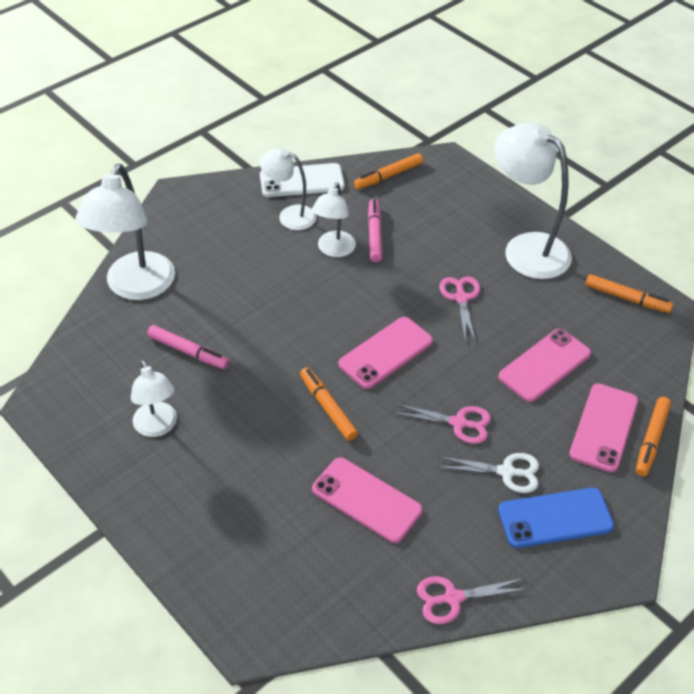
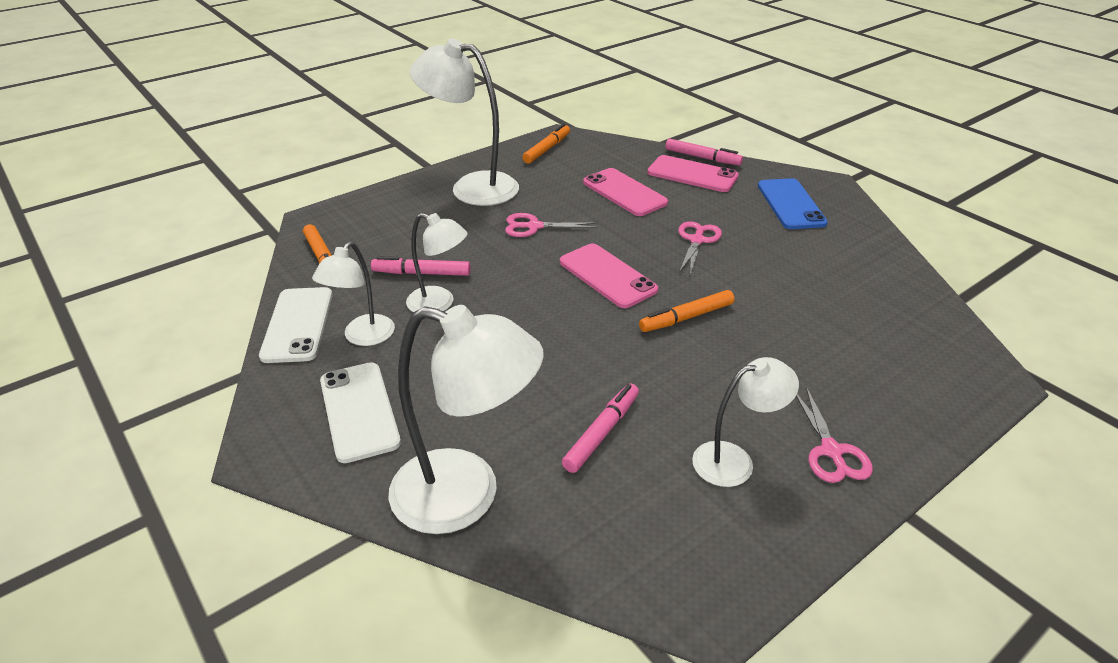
camera: 85 degrees left, 10 degrees down
pink phone [312,457,423,543] -> none
pink scissors [417,576,527,624] -> pink scissors moved to [796,387,873,483]
white scissors [438,453,539,493] -> none
white lamp [494,123,572,279] -> white lamp turned 60 degrees clockwise [410,38,519,206]
orange marker [636,397,671,476] -> pink marker [665,139,743,165]
none -> white phone [320,362,401,463]

